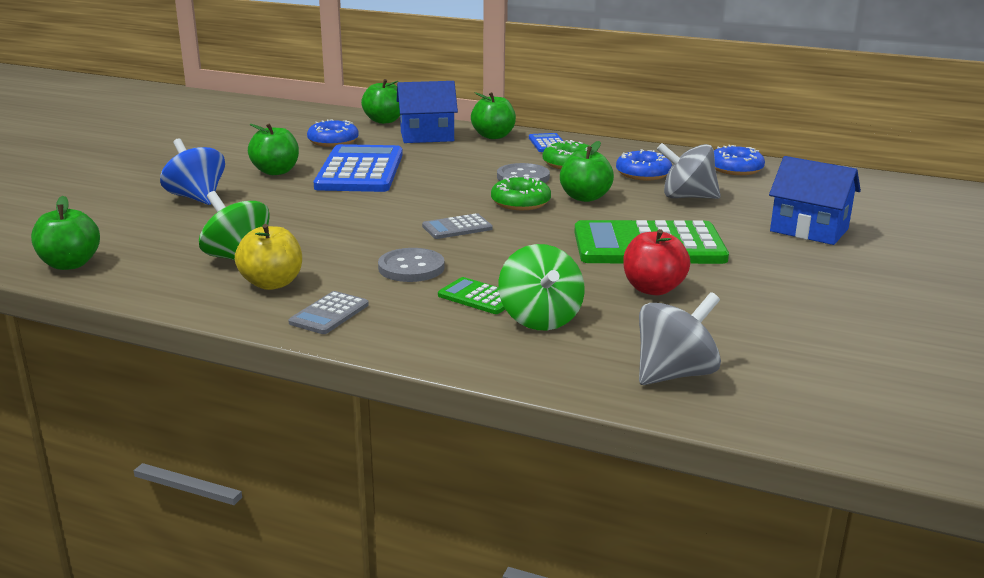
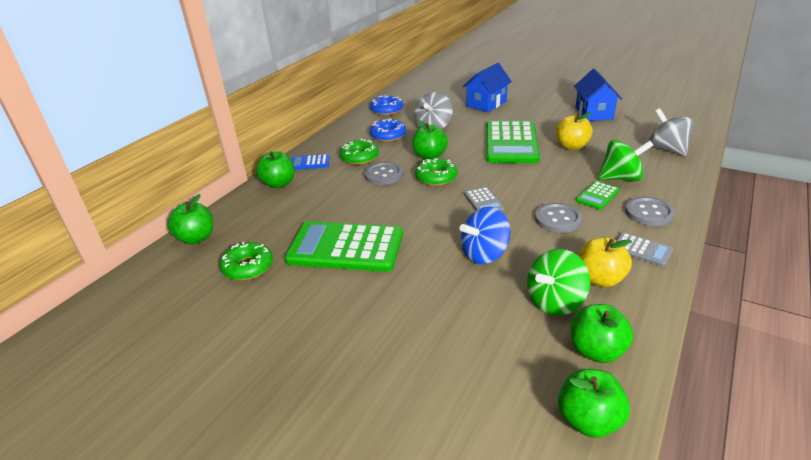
camera: 80 degrees left, 10 degrees up
blue spinning top [160,138,225,205] -> blue spinning top moved to [460,206,510,264]
green apple [248,123,299,175] -> green apple moved to [571,304,634,363]
blue donut [307,119,359,147] -> green donut [220,242,273,281]
blue calculator [314,144,403,192] -> green calculator [285,221,403,272]
blue house [397,81,458,143] -> blue house moved to [574,69,622,121]
red apple [623,229,690,295] -> yellow apple [555,112,593,150]
none -> grey button [625,197,675,226]

